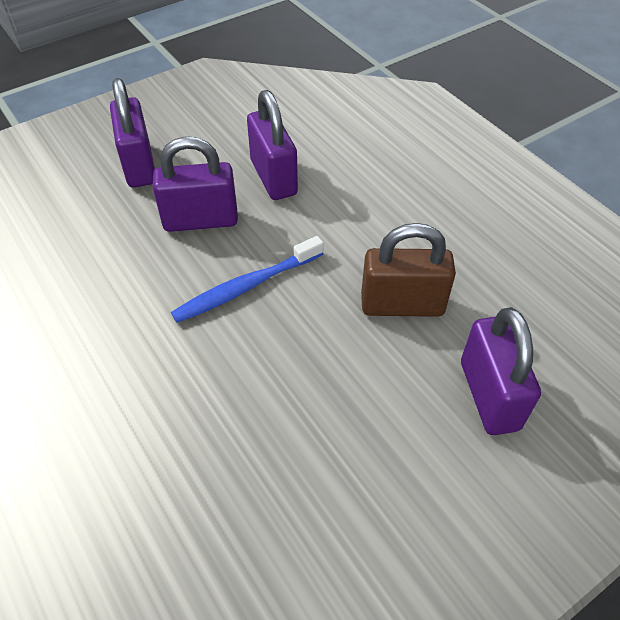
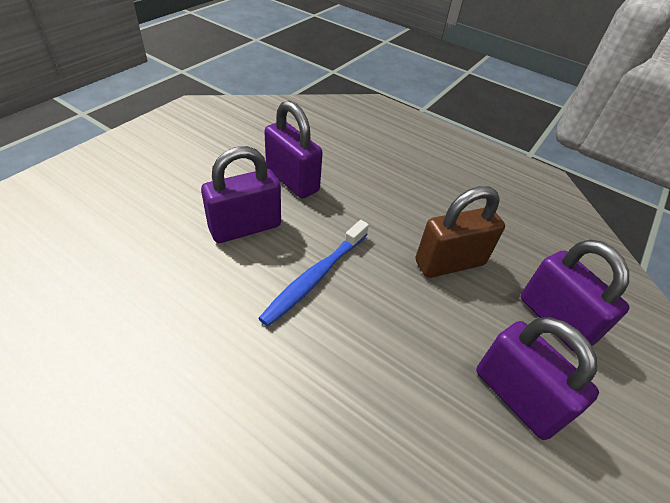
camera: 25 degrees left, 5 degrees down
purple padlock [110,78,155,188] -> purple padlock moved to [476,317,599,440]

